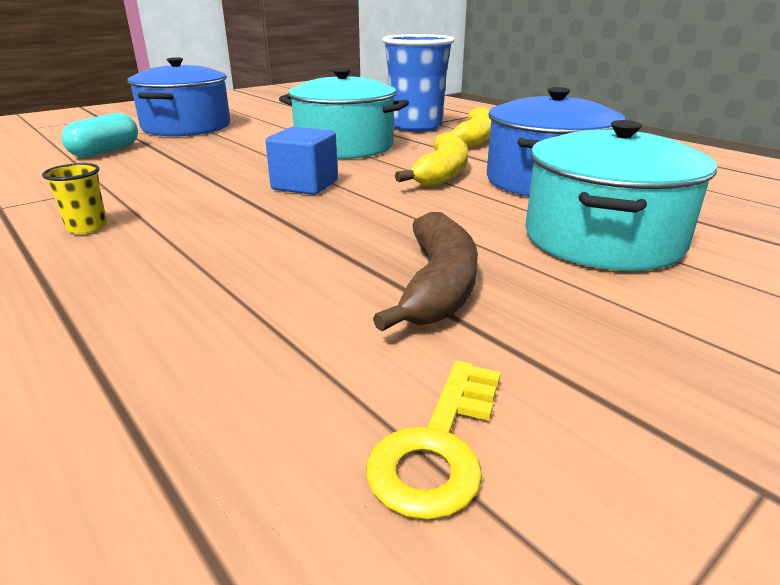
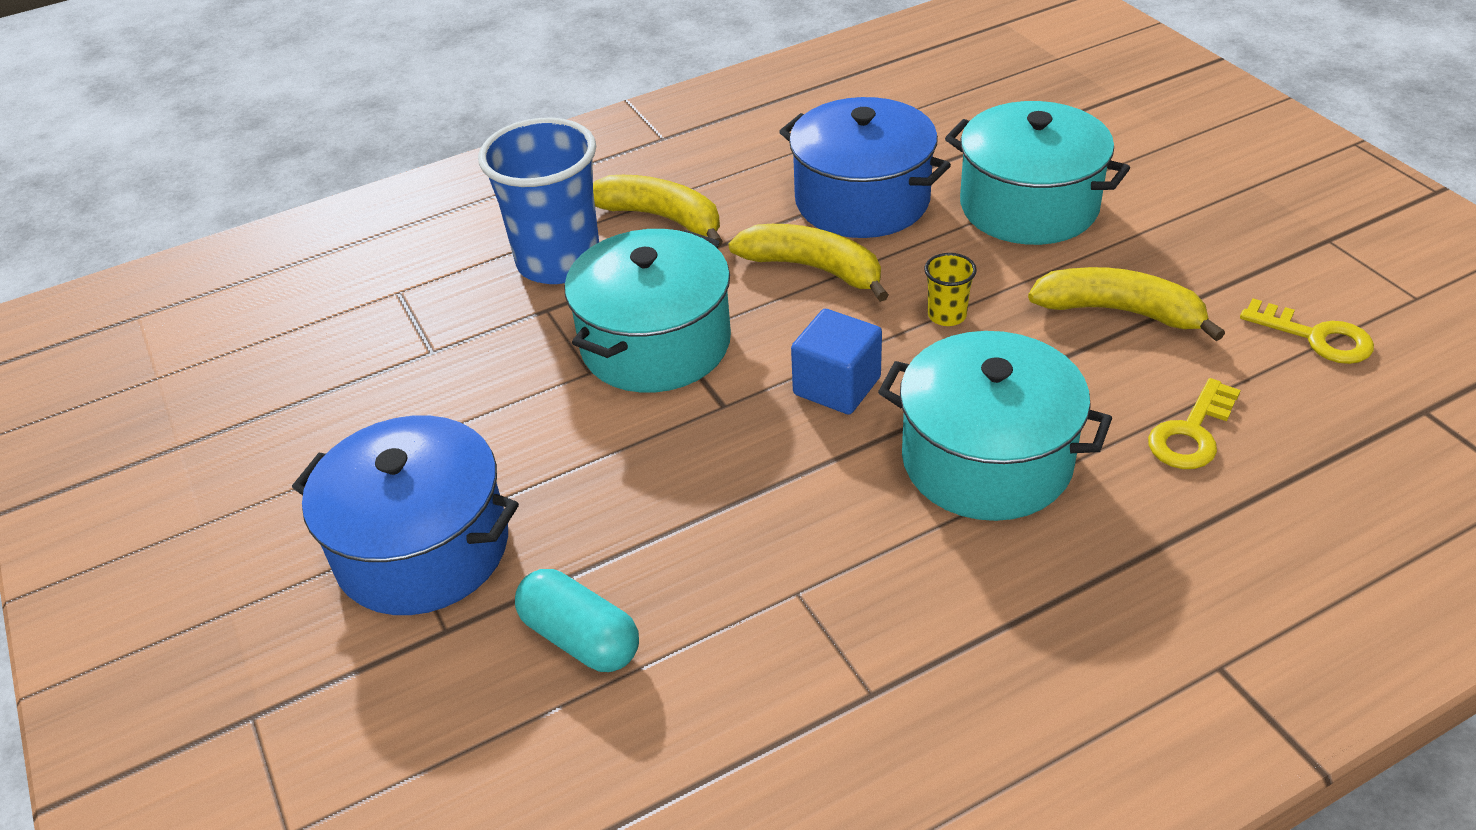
camera: 75 degrees left, 15 degrees up
yellow cup [42,163,107,234] -> yellow cup moved to [924,253,977,326]
brown banana [373,212,478,331] -> yellow banana [1028,267,1225,341]
none -> turquoise pot [878,331,1112,521]
none -> yellow key [1148,378,1241,469]

